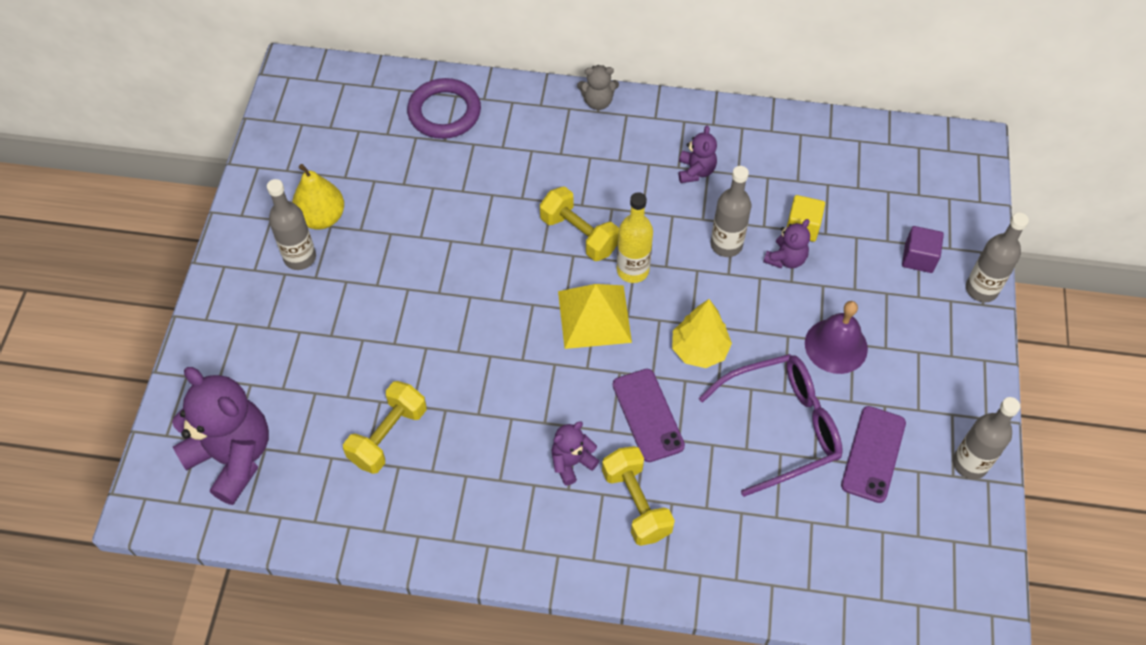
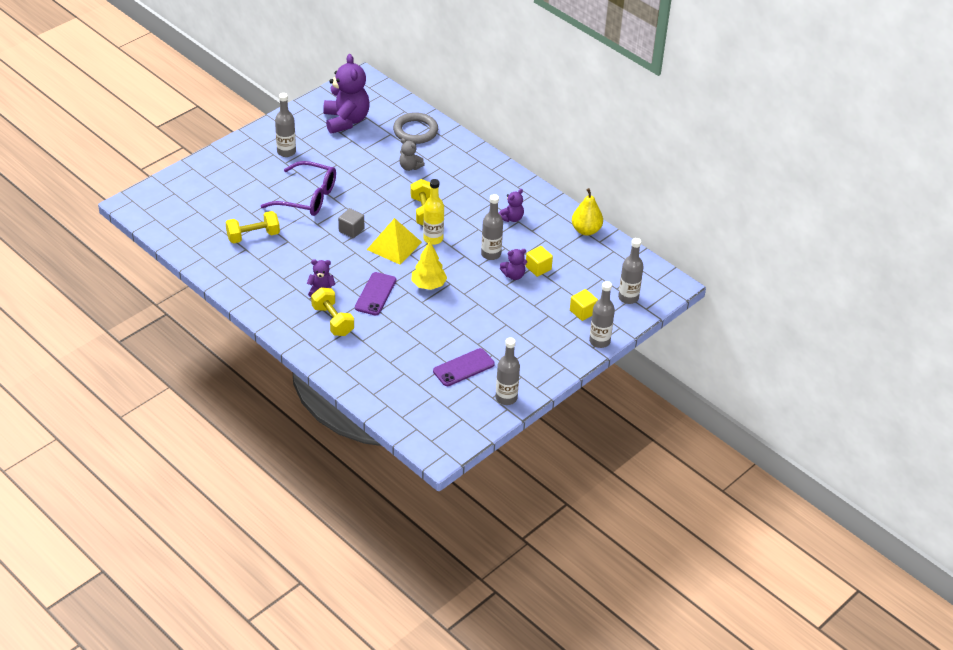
camera: 35 degrees right, 15 degrees down
purple teddy bear [172,367,269,505] -> purple teddy bear moved to [323,54,370,134]
yellow pear [292,164,344,230] -> yellow pear moved to [572,188,603,235]
purple ring [407,78,481,139] -> grey ring [393,112,438,144]
grey teddy bear [577,65,619,110] -> grey teddy bear moved to [399,138,425,171]
yellow dumbbell [602,446,675,546] -> yellow dumbbell turned 45 degrees counterclockwise [311,287,354,336]
purple glasses [698,354,843,497] -> purple glasses moved to [261,161,336,216]
purple bell [805,301,868,374] -> none
purple cube [902,226,944,273] -> yellow cube [570,289,598,321]
none -> grey cube [338,208,364,238]
none -> grey bottle [618,238,644,304]

